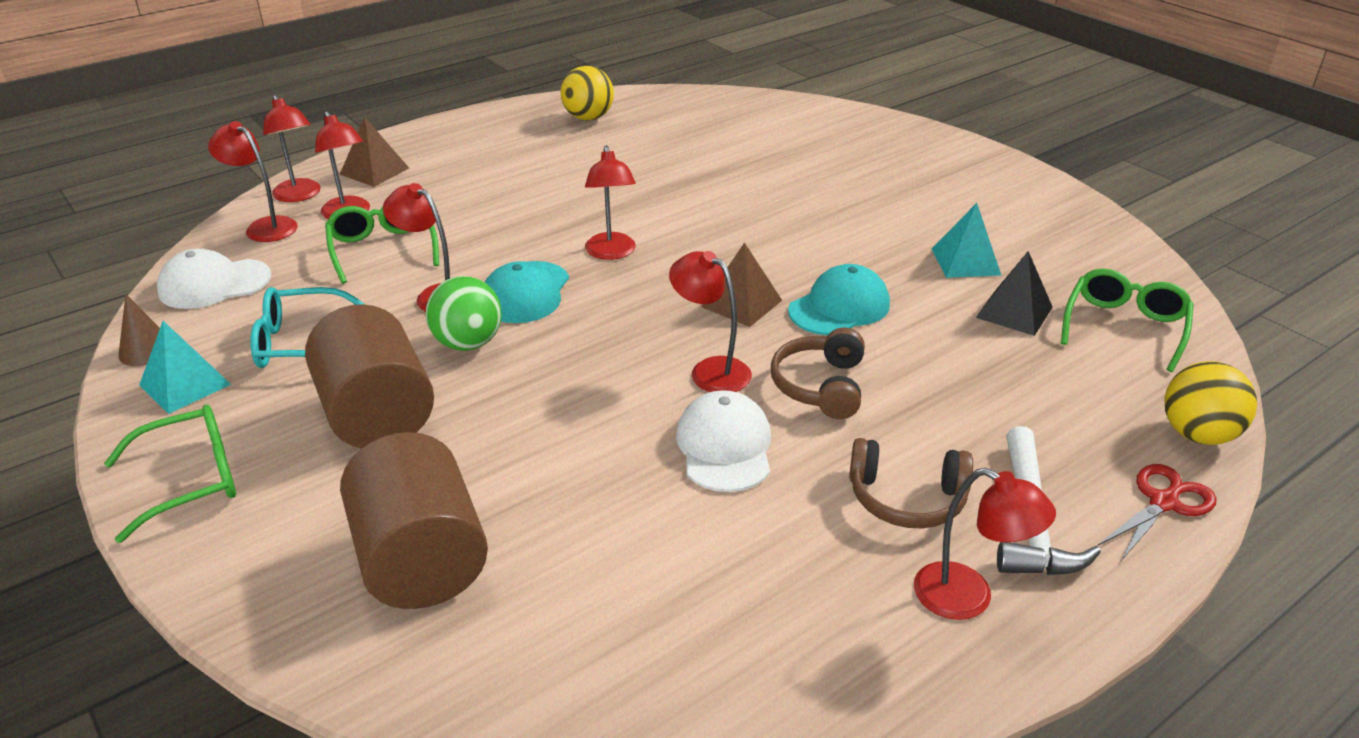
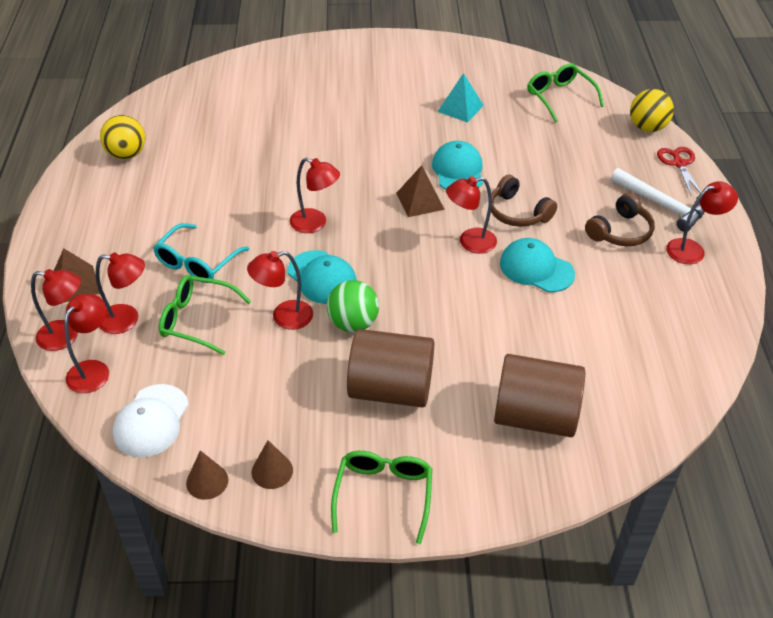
camera: 55 degrees left, 10 degrees up
turquoise pyramid [139,321,231,414] -> brown cone [251,440,293,489]
red lamp [208,121,298,242] -> red lamp turned 135 degrees clockwise [64,294,109,393]
turquoise glasses [250,287,366,368] -> turquoise glasses moved to [153,223,249,283]
white cap [676,390,771,492] -> turquoise cap [500,238,575,292]
black pyramid [976,251,1052,336] -> none

